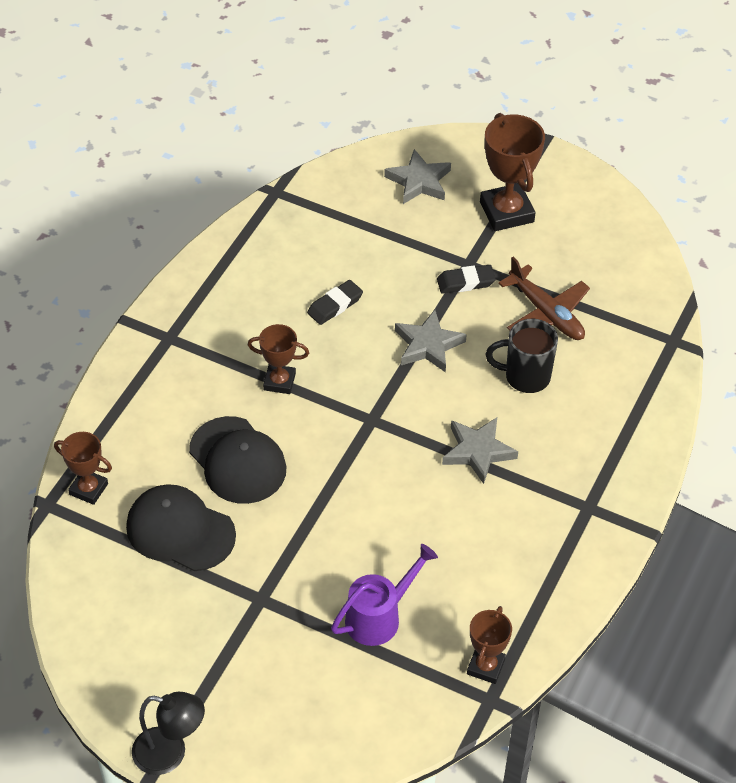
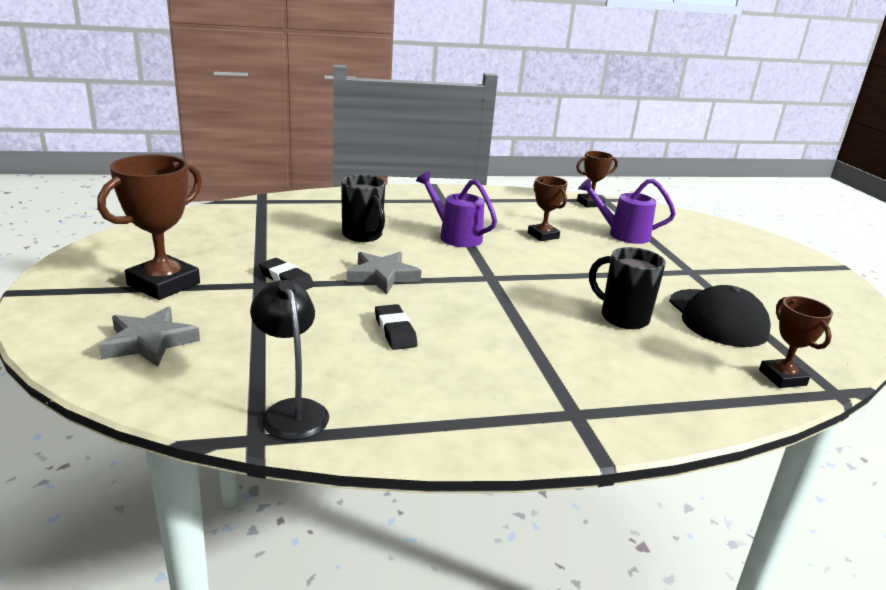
camera: 130 degrees left, 25 degrees down
black lamp [132,692,205,775] -> black lamp moved to [250,280,329,440]
black cap [189,416,287,504] -> black mug [589,247,666,329]
brown trophy [248,324,309,394] -> brown trophy moved to [528,176,568,241]
black eraser [307,280,363,325] -> black eraser turned 60 degrees clockwise [375,304,417,350]
grey star [442,417,518,484] -> purple watering can [416,171,497,247]
brown plane [498,257,590,340] -> none

